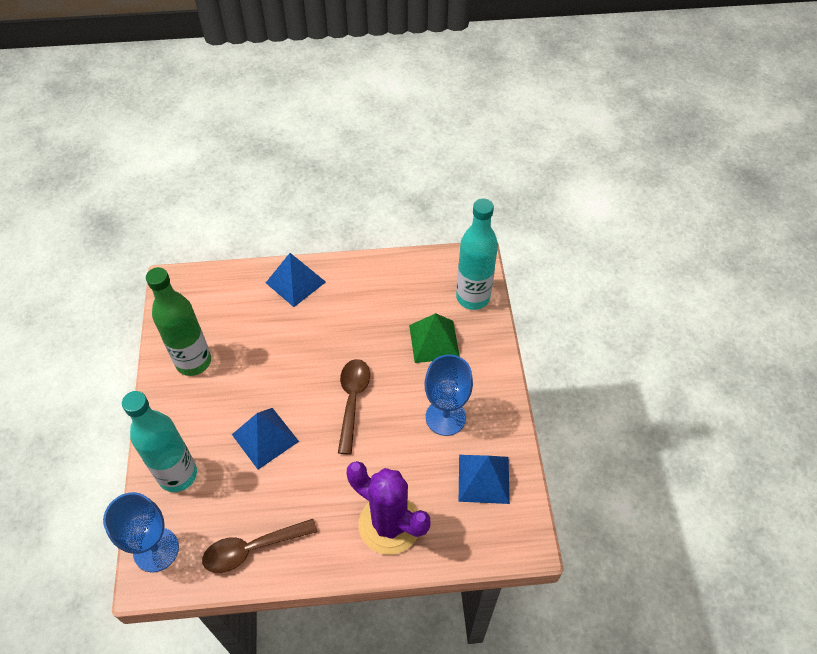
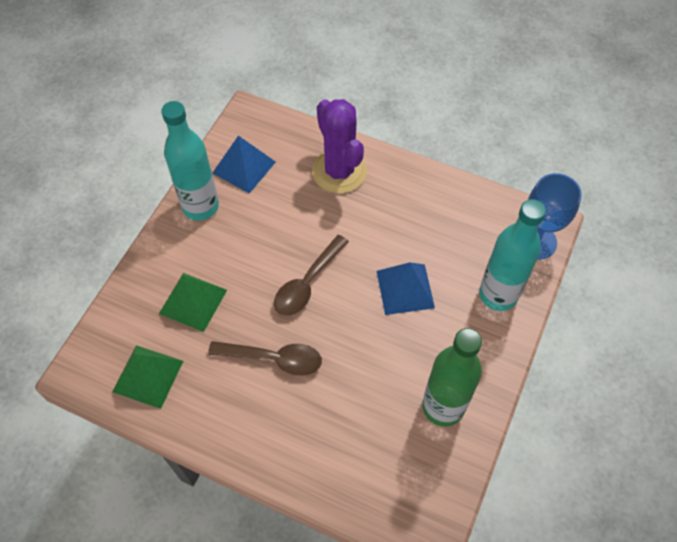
camera: 150 degrees left, 5 degrees up
brown spoon [202,519,317,573] -> brown spoon moved to [208,341,322,375]
blue pyramid [266,253,326,307] -> none
blue goblet [425,355,473,436] -> none
turquoise bottle [456,199,498,310] -> turquoise bottle moved to [161,101,219,221]
none -> green pyramid [113,345,183,409]

